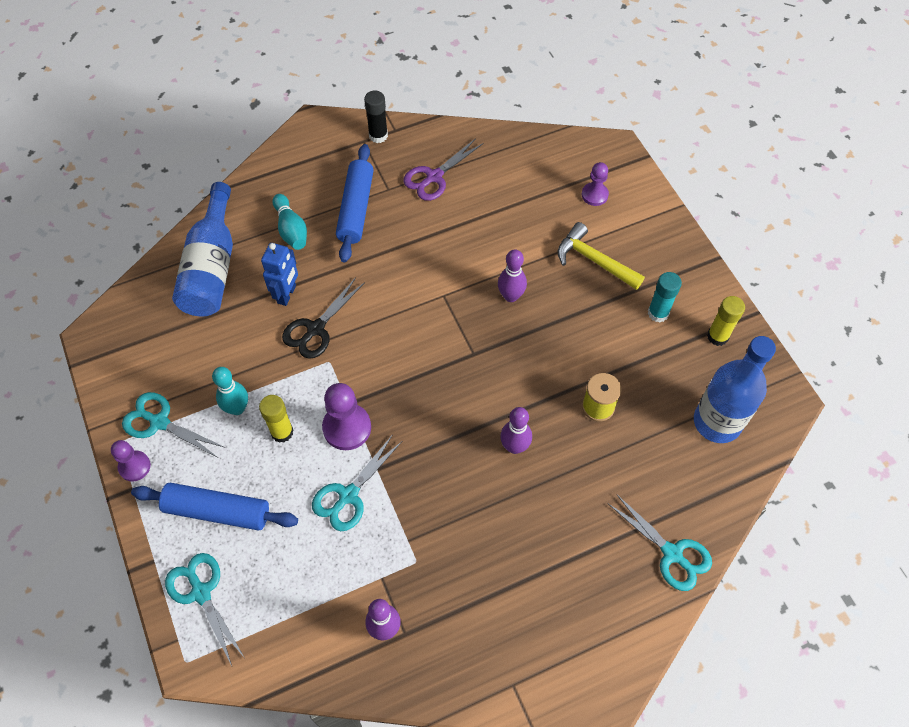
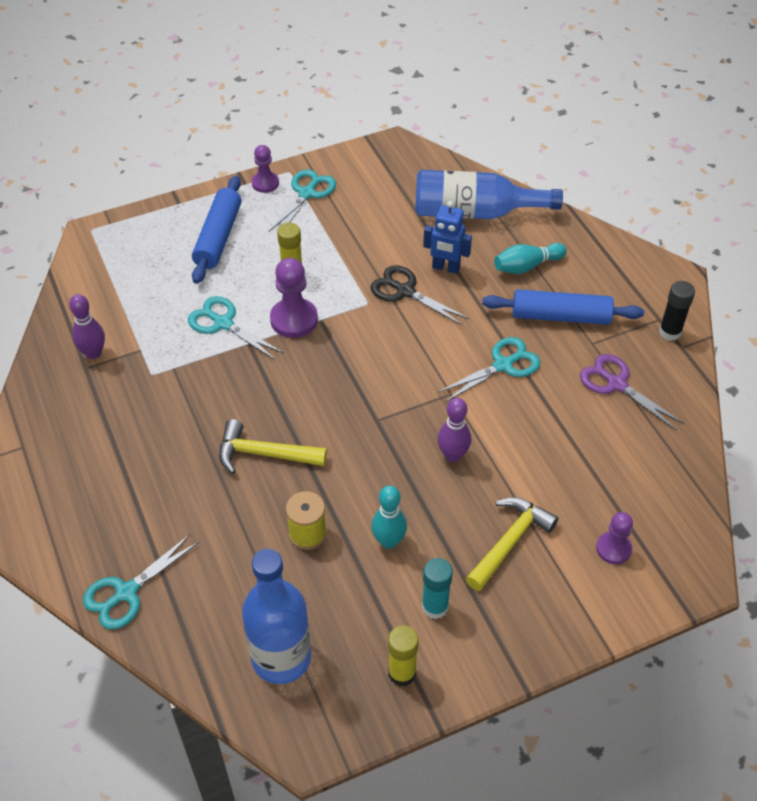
camera: 90 degrees right, 10 degrees down
turquoise scissors [165,553,244,666] -> turquoise scissors moved to [438,337,541,402]
turquoise bowling pin [212,367,248,415] -> turquoise bowling pin moved to [371,486,407,549]
purple bowling pin [500,407,532,454] -> yellow hammer [219,419,327,474]

